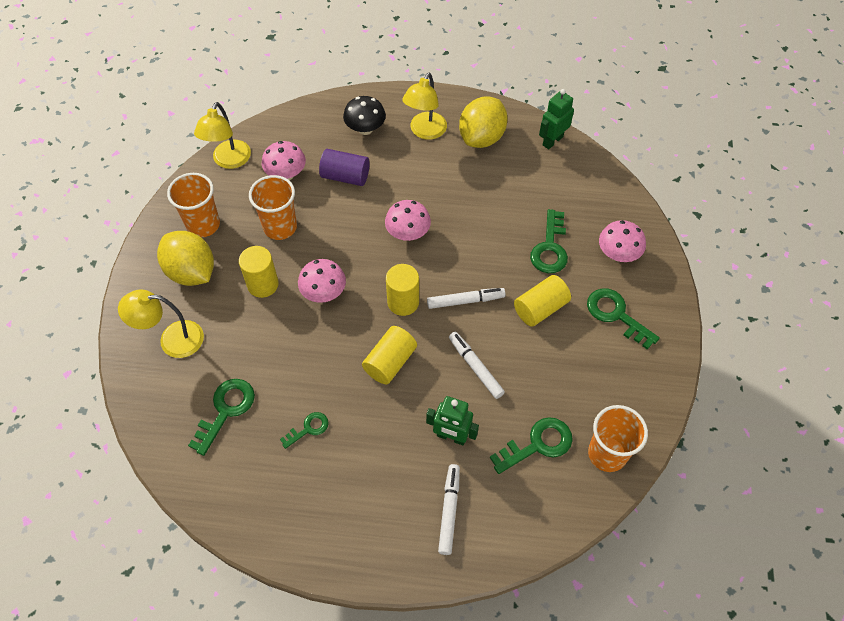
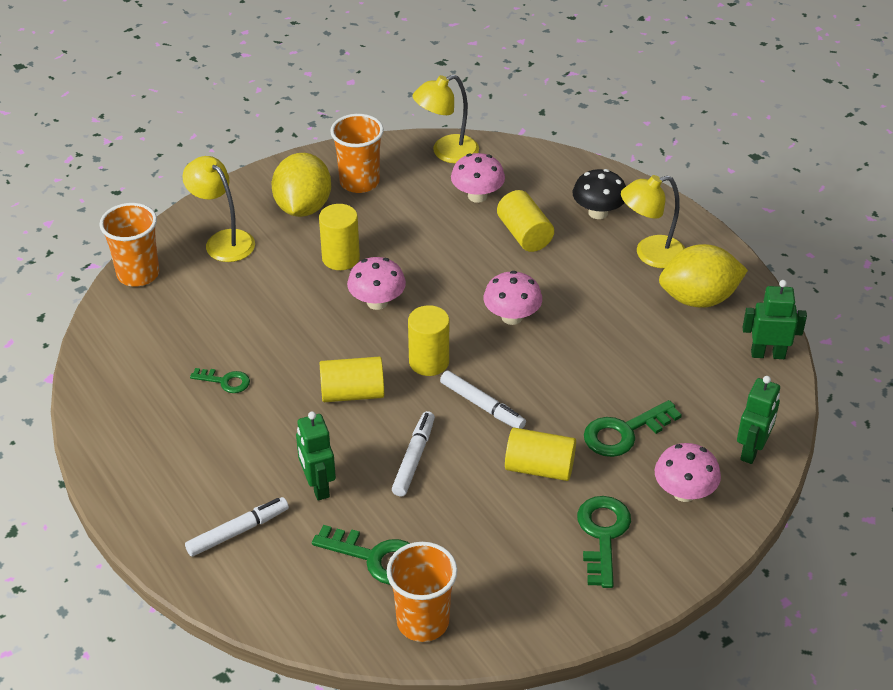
camera: 50 degrees right, 15 degrees down
green key [188,379,255,456] -> none
orange cup [249,175,297,240] -> orange cup moved to [99,203,159,287]
purple cylinder [319,149,369,186] -> yellow cylinder [497,190,554,252]
none -> green robot [737,376,780,464]

